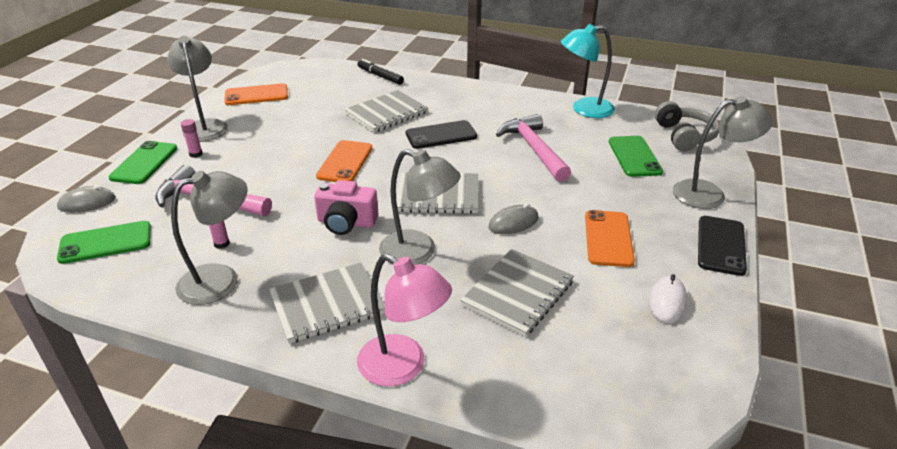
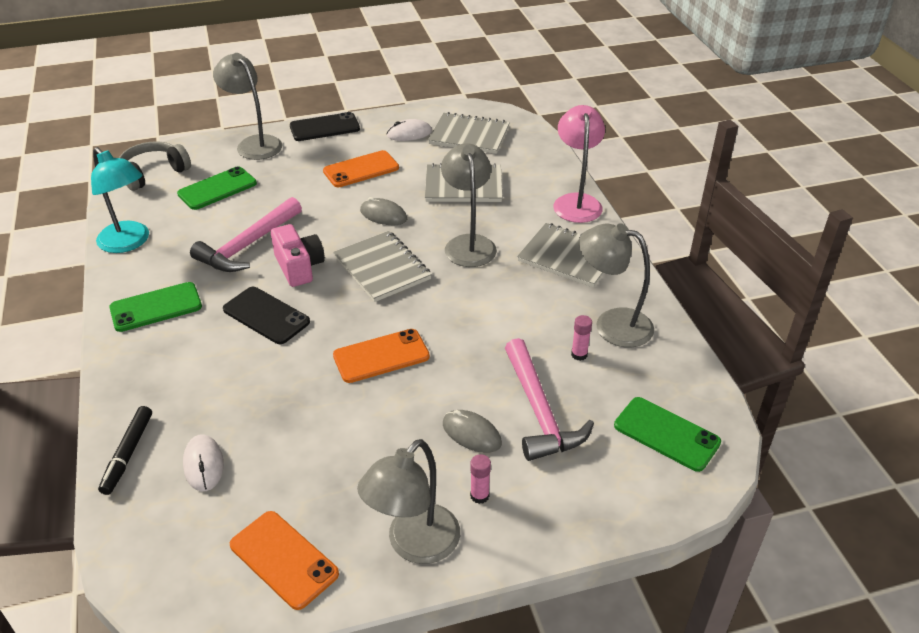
camera: 125 degrees left, 5 degrees up
grey mouse [57,185,116,213] -> grey mouse moved to [443,410,502,453]
green phone [109,141,177,184] -> green phone moved to [109,282,202,332]
pink camera [314,180,378,235] -> pink camera moved to [271,224,325,287]
grey notebook [344,90,428,133] -> grey notebook moved to [428,112,510,154]
none -> white mouse [183,434,224,491]

